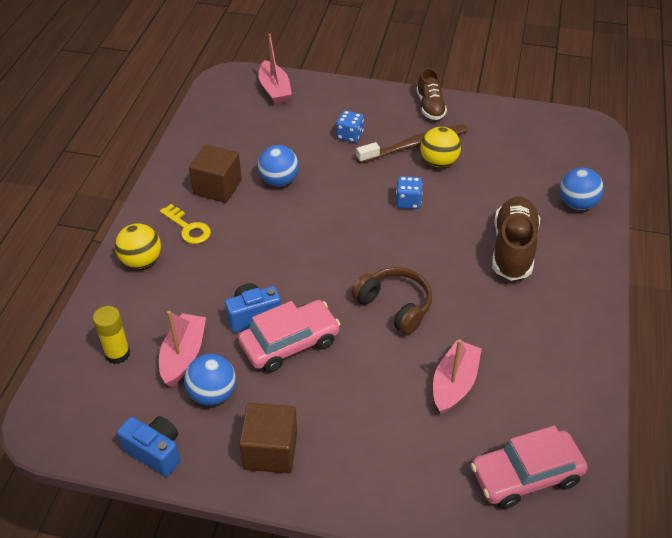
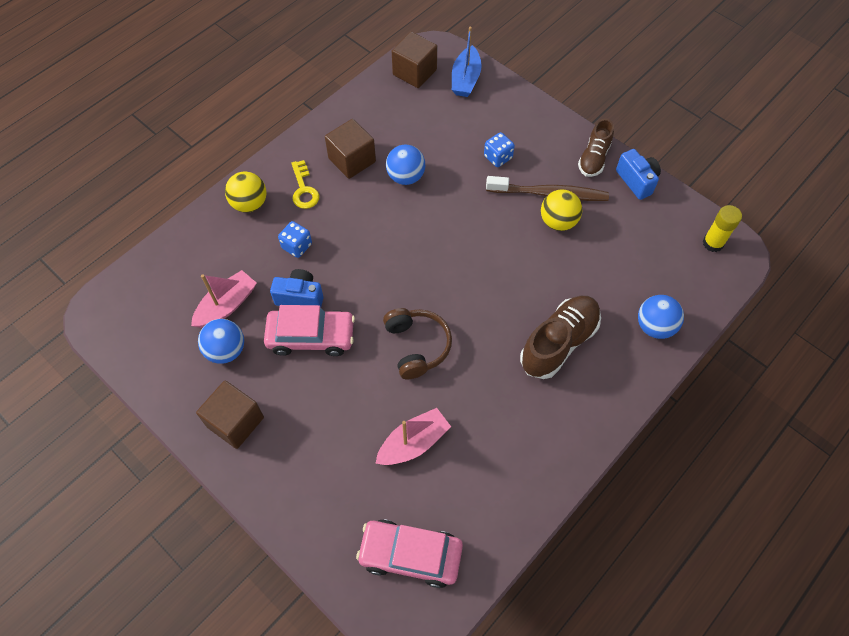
camera: 30 degrees right, 15 degrees up
yellow glue stick [93,306,130,364] -> yellow glue stick moved to [703,205,742,252]
blue camera [117,416,180,477] -> blue camera moved to [616,149,661,200]
pink boat [259,34,292,104] -> blue boat [452,27,482,97]
blue dice [396,176,423,209] -> blue dice moved to [278,221,312,258]
none -> brown cube [392,32,437,88]

